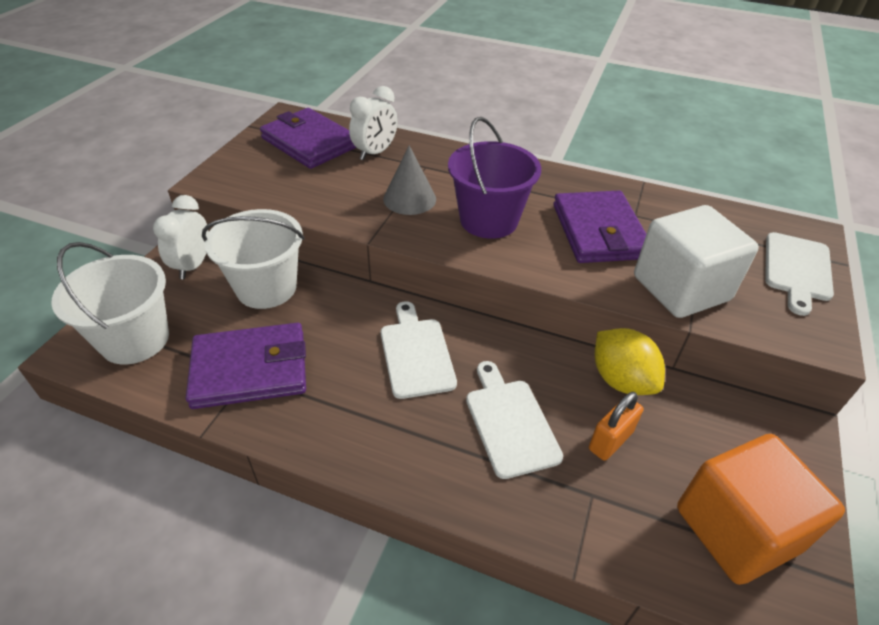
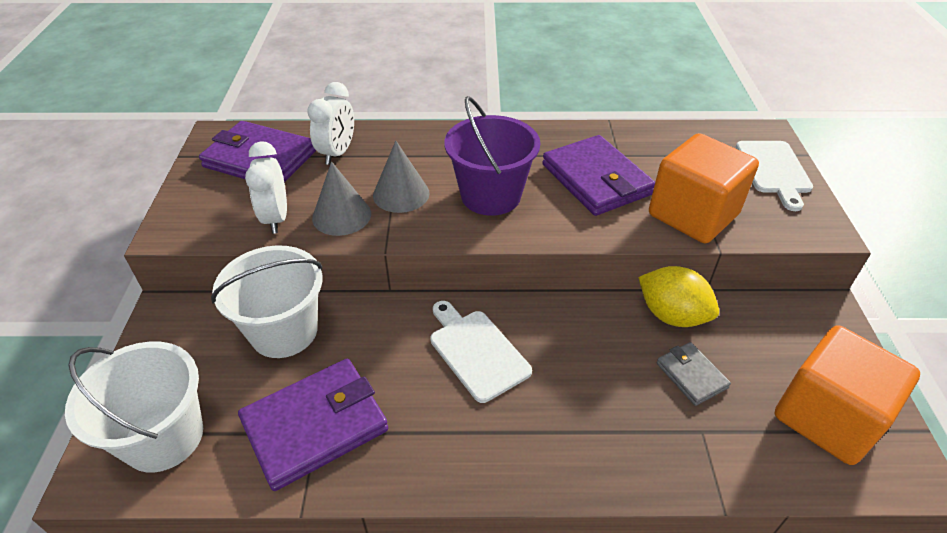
camera: 20 degrees left, 0 degrees up
white clock [153,195,209,279] -> white clock moved to [245,141,287,234]
white cutting board [466,361,563,479] -> none
orange padlock [589,392,643,461] -> grey wallet [656,342,731,406]
white cube [634,205,759,318] -> orange cube [649,133,759,243]
none -> grey cone [312,162,371,236]

